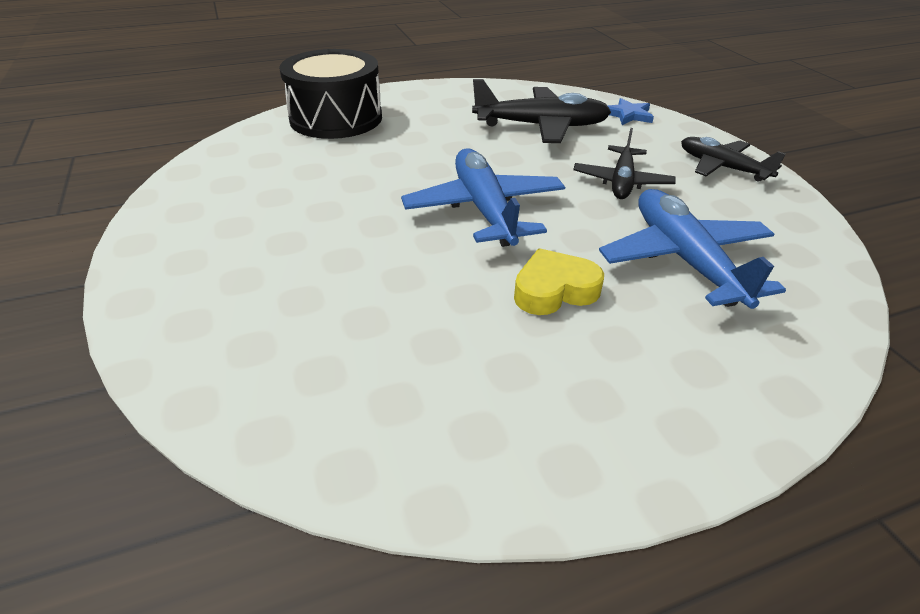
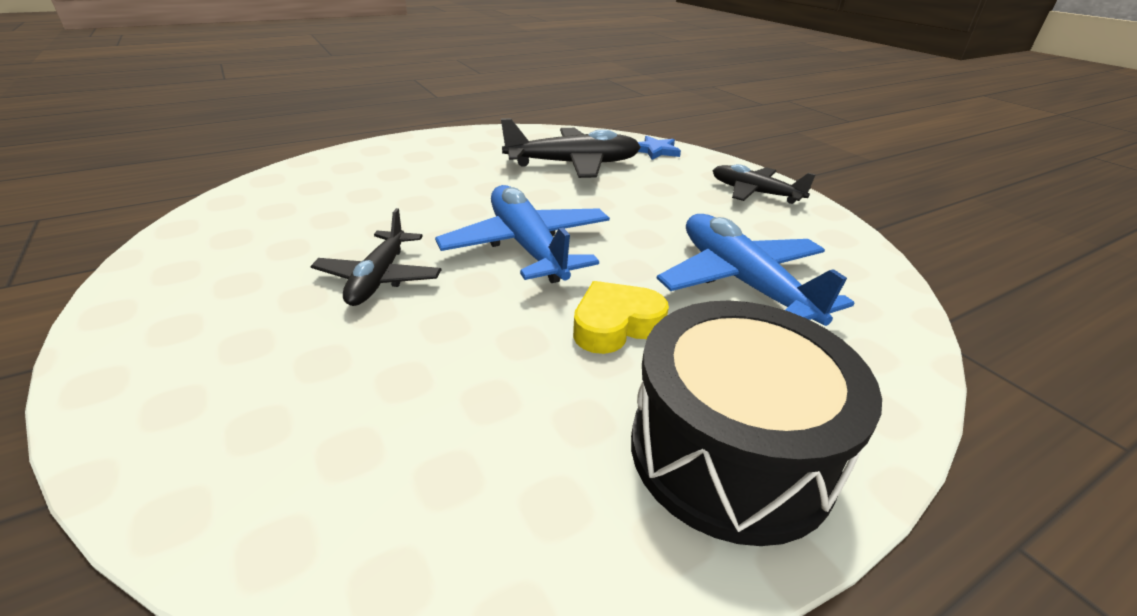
camera: 10 degrees left, 5 degrees down
black drum [279,49,382,139] -> black drum moved to [631,301,882,546]
black plane [573,128,676,199] -> black plane moved to [311,208,441,306]

